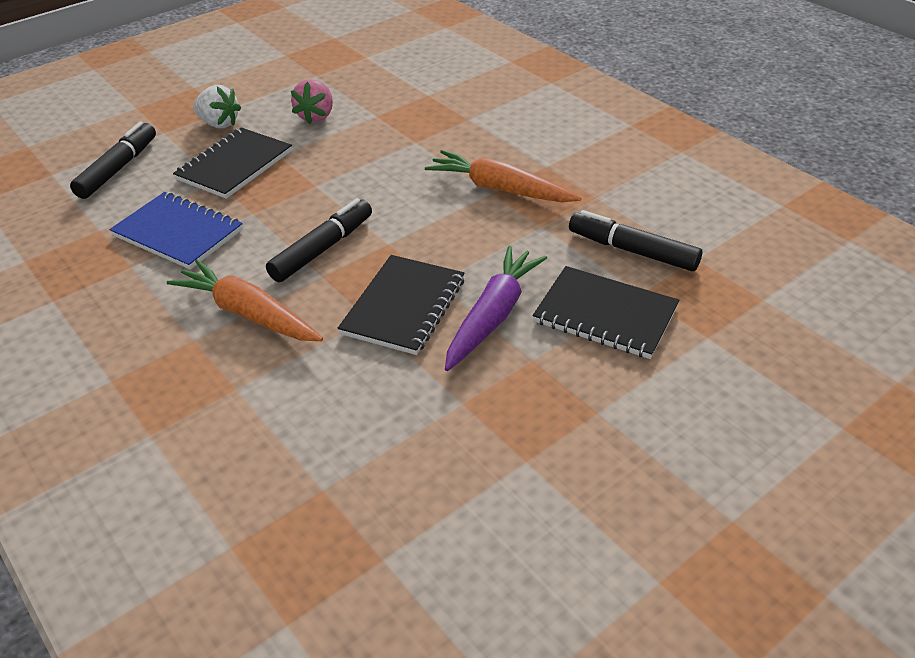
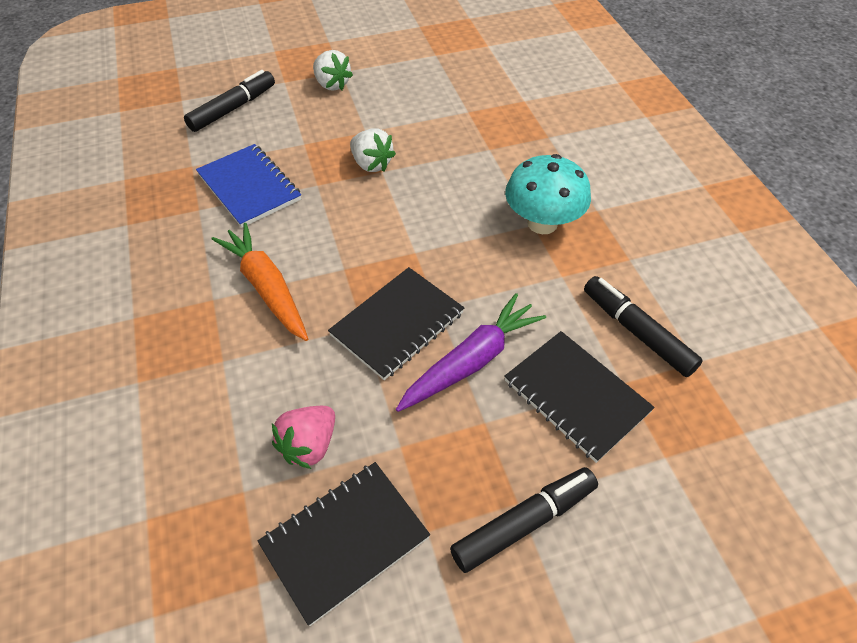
camera: 20 degrees right, 10 degrees up
black notebook [173,127,292,199] -> black notebook moved to [258,462,430,626]
black marker [266,198,372,282] -> black marker moved to [450,467,598,573]
pink strawberry [291,79,333,124] -> pink strawberry moved to [272,406,335,469]
orange carrot [425,150,581,202] -> turquoise mushroom [505,154,591,234]
none -> white strawberry [350,128,396,172]

